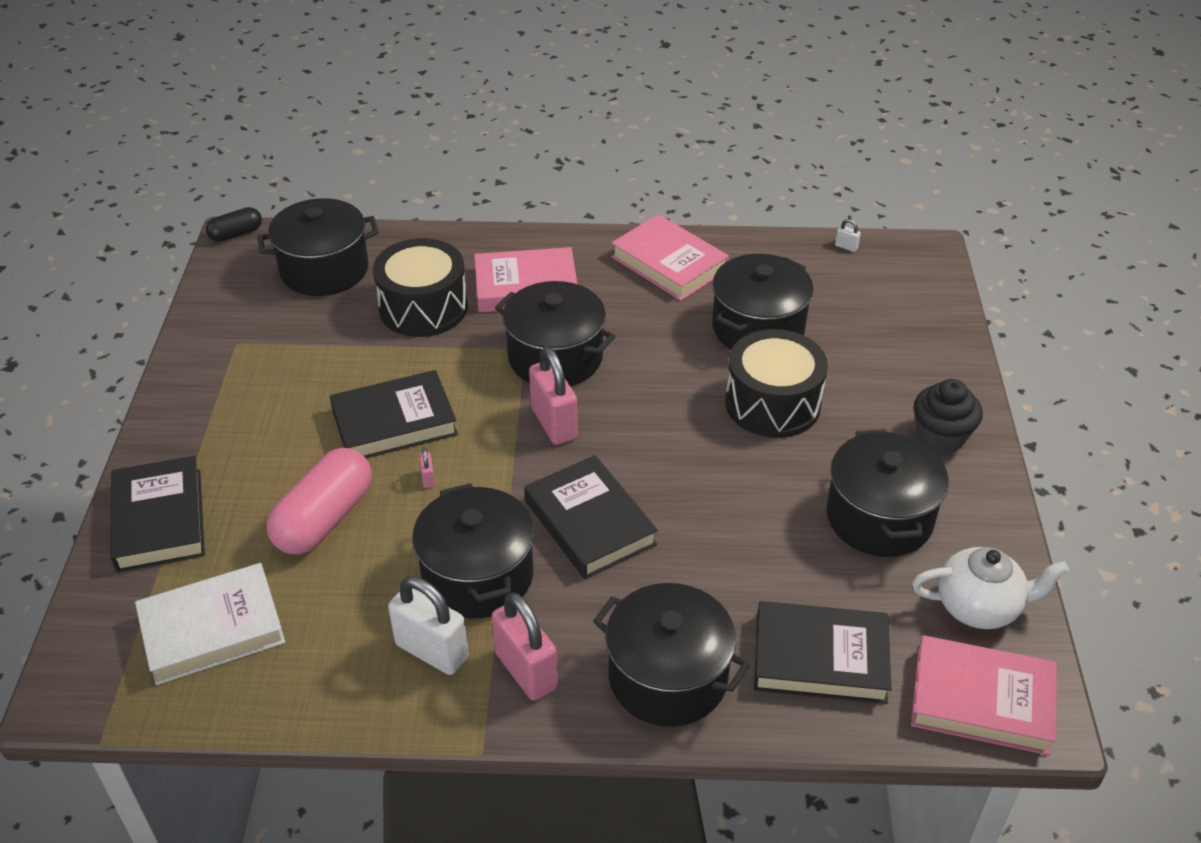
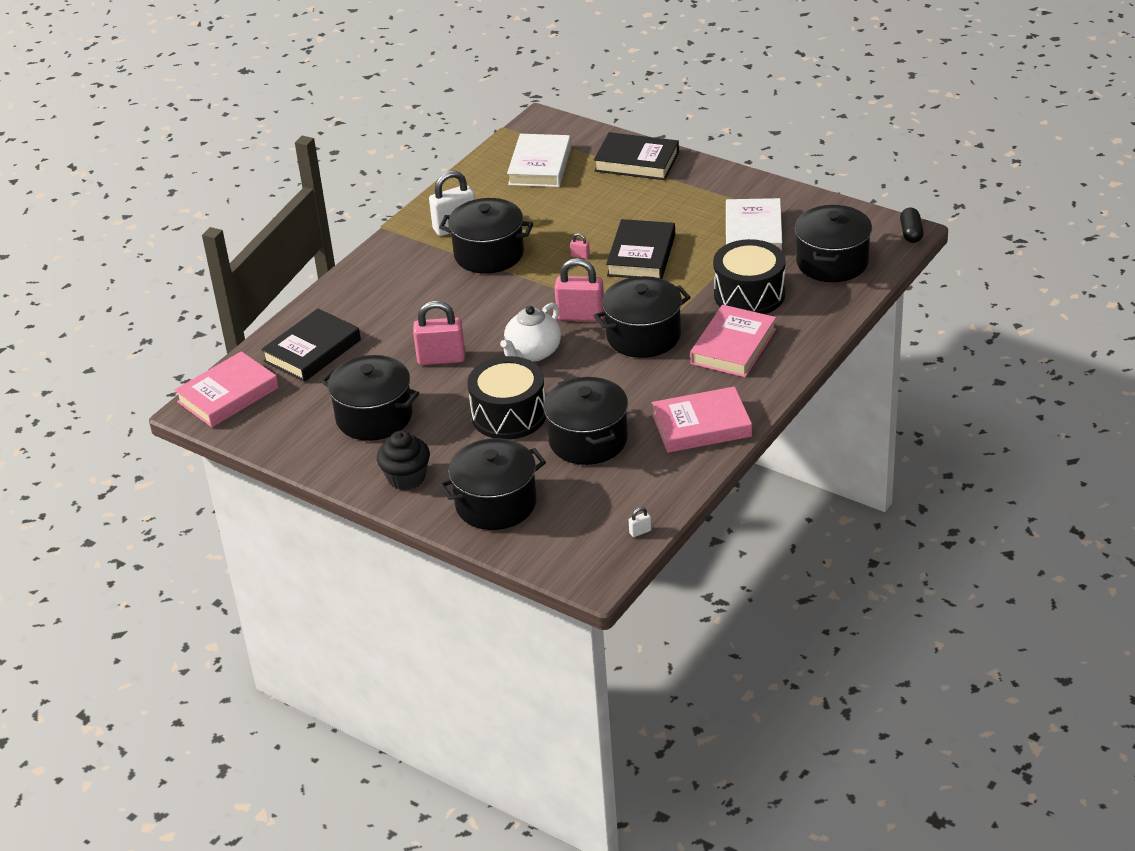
camera: 125 degrees right, 5 degrees down
pink capsule [266,448,372,554] -> none
pink padlock [491,592,558,701] -> pink padlock moved to [413,301,465,365]
black book [524,455,658,579] -> none
black pot [593,583,750,727] -> black pot moved to [439,438,546,530]
white teapot [912,547,1069,629] -> white teapot moved to [500,303,561,362]
none -> white book [726,198,782,251]

